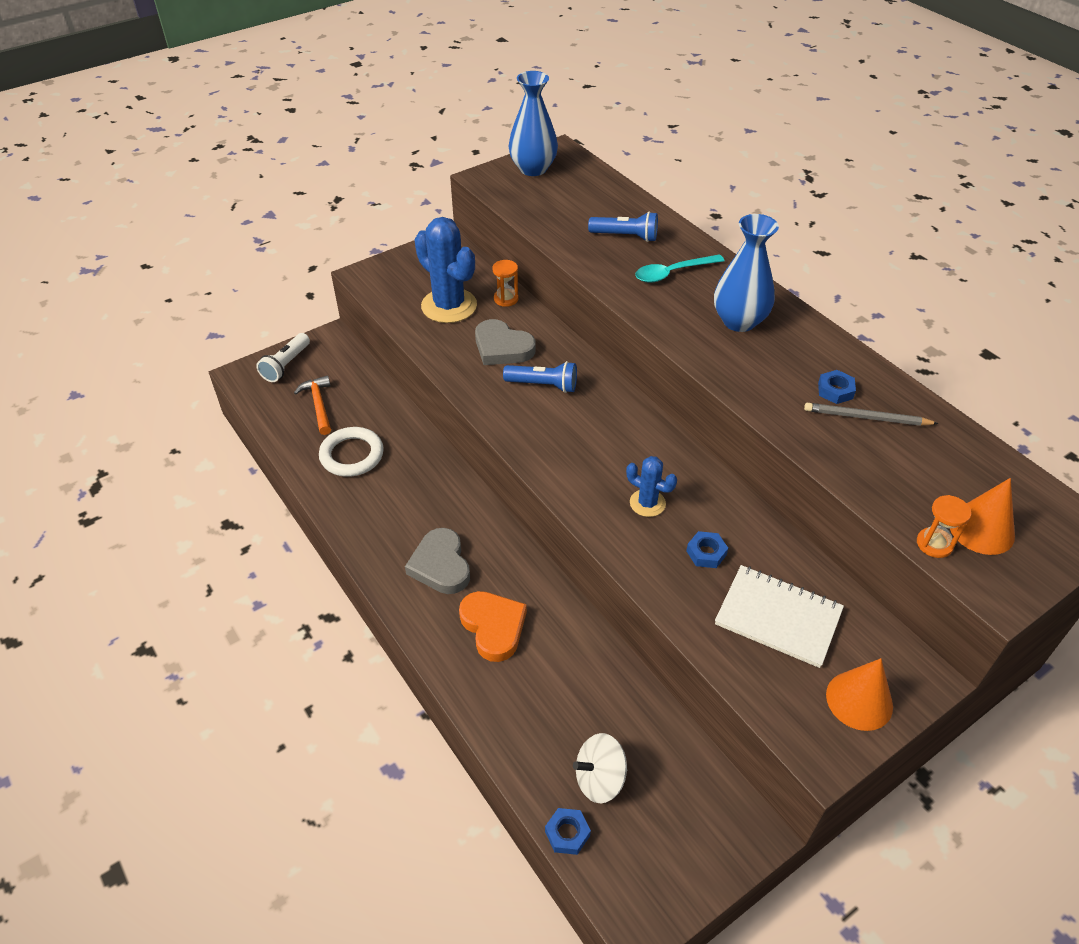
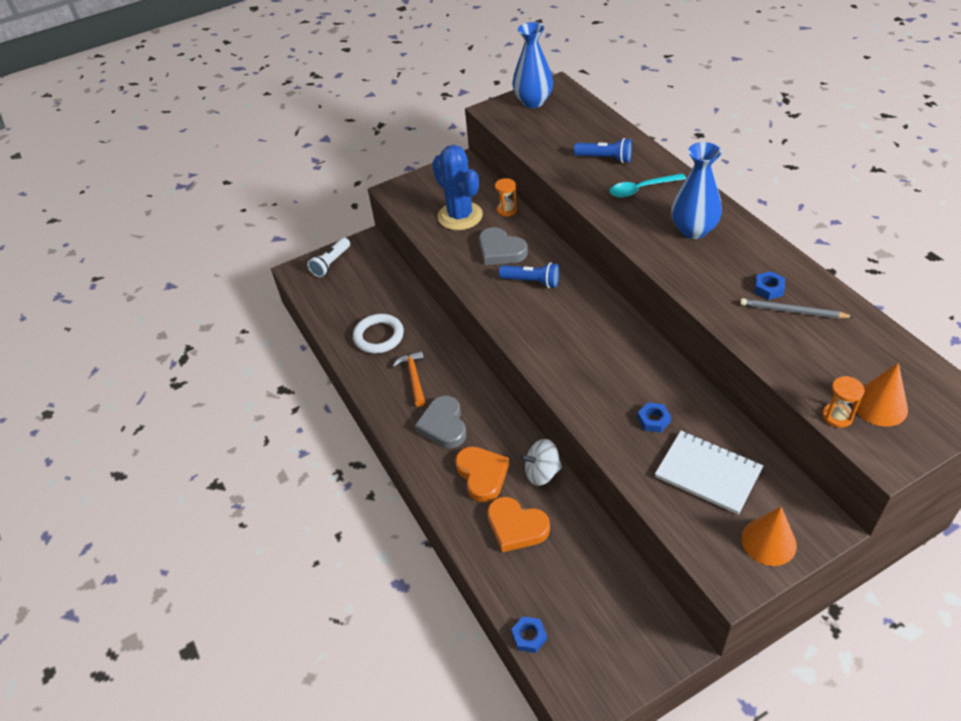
camera: 10 degrees right, 0 degrees up
orange hammer [294,375,331,435] -> orange hammer moved to [392,350,425,407]
white spinning top [573,733,627,803] -> white spinning top moved to [520,439,562,486]
blue cactus [626,456,677,517] -> none
none -> orange heart [487,497,550,552]

